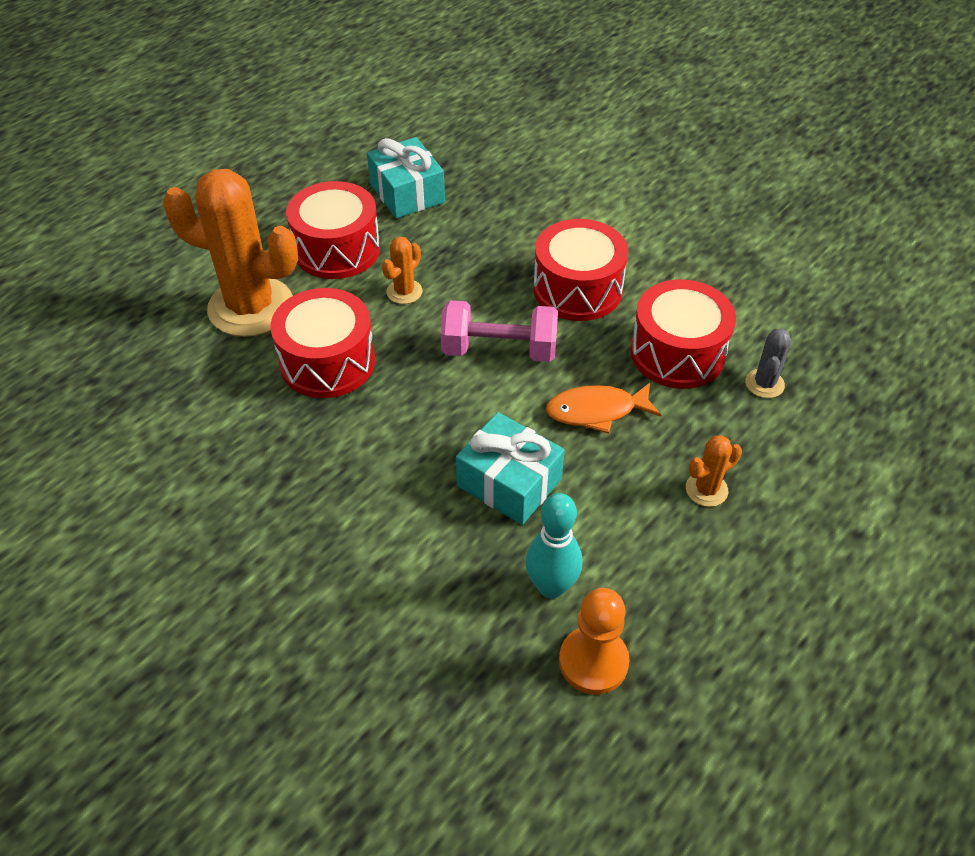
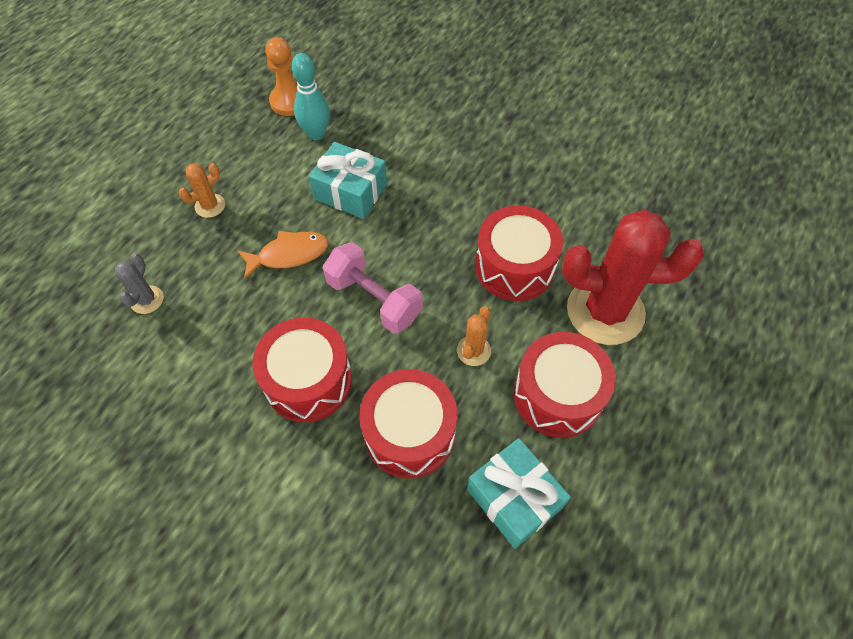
camera: 170 degrees right, 10 degrees up
orange cactus [163,169,298,337] -> red cactus [562,210,704,345]
pink dumbbell [440,300,558,362] -> pink dumbbell turned 45 degrees clockwise [323,242,422,333]
red drum [630,279,736,389] -> red drum moved to [359,369,458,478]

